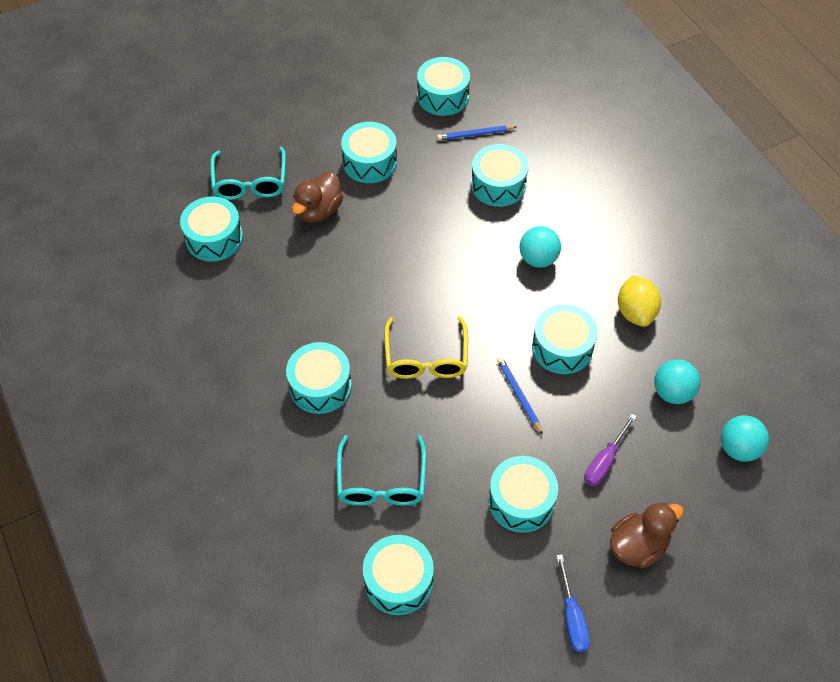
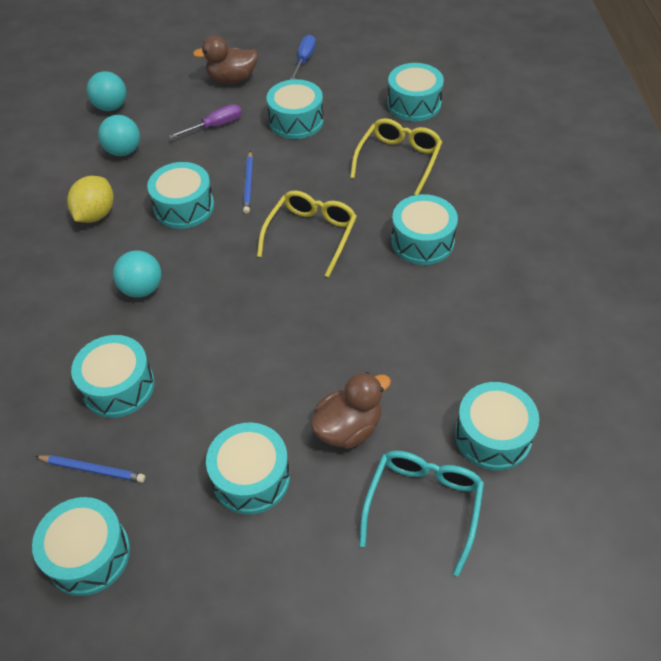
camera: 155 degrees left, 5 degrees down
turquoise glasses [336,435,427,506] -> yellow glasses [350,118,442,195]

